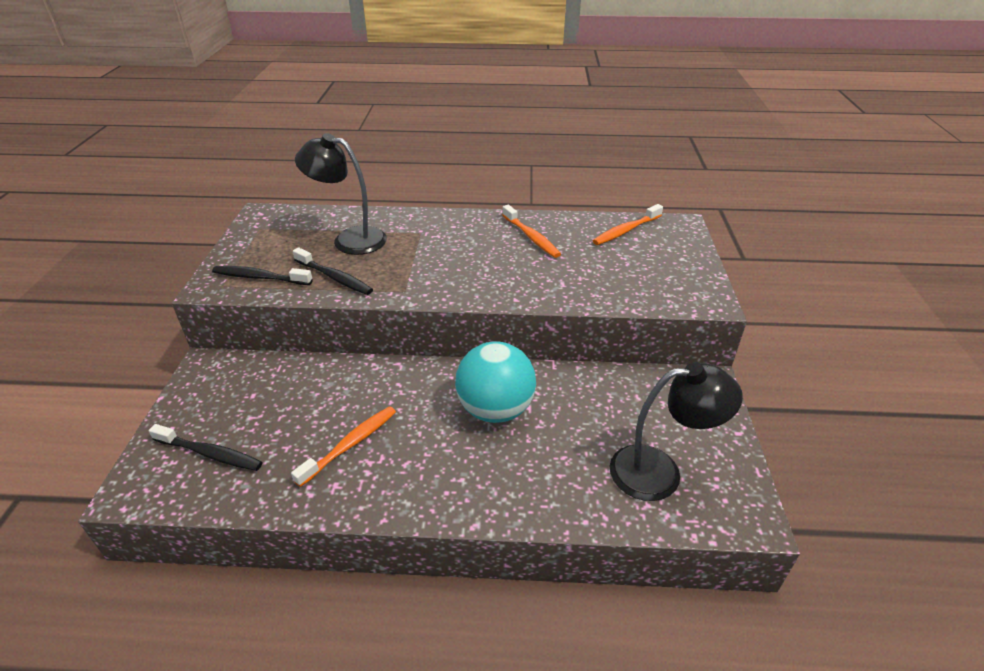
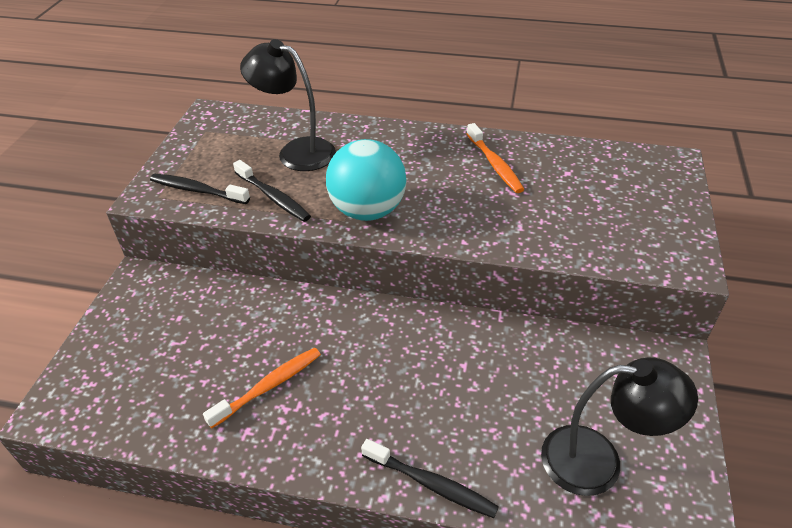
camera: 10 degrees right, 5 degrees up
black toothbrush [149,424,263,471] -> black toothbrush moved to [361,439,499,518]
turquoise ball [455,341,536,423] -> turquoise ball moved to [326,139,407,221]
orange toothbrush [592,204,663,245] -> none

